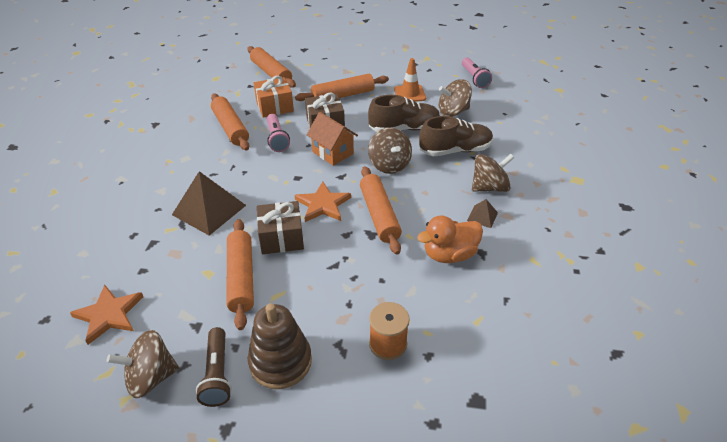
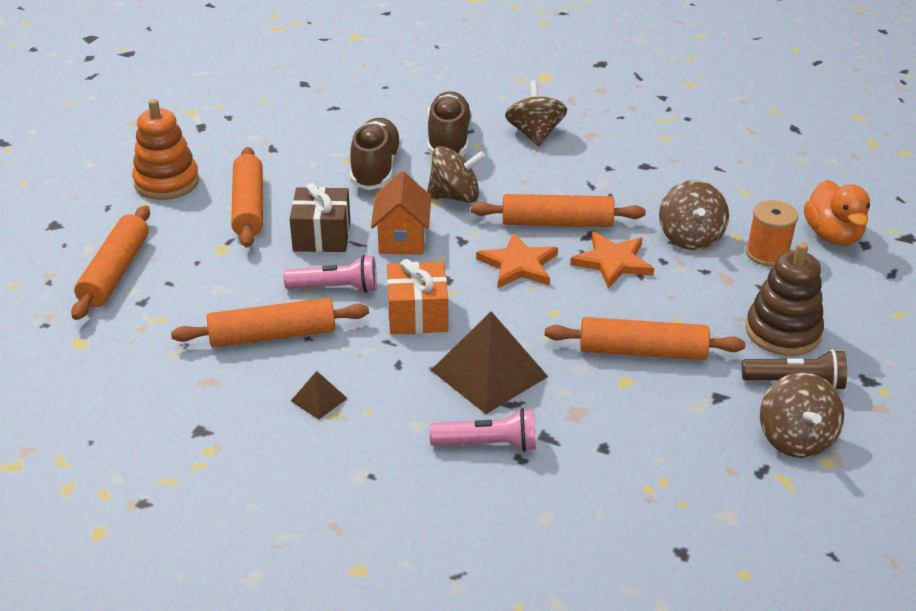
camera: 75 degrees left, 5 degrees down
orange star [70,285,143,345] -> orange star moved to [570,232,654,288]
orange rolling pin [247,46,296,88] -> orange rolling pin turned 60 degrees counterclockwise [71,205,150,320]
orange gift [254,76,294,118] -> orange gift moved to [387,259,448,334]
brown gift [257,201,304,254] -> none
orange house [307,112,358,166] -> orange house turned 60 degrees counterclockwise [371,171,431,255]
orange traffic cone [394,58,426,102] -> none
orange duck [417,216,483,263] -> orange duck moved to [804,180,870,246]
brown spinning top [439,79,472,117] -> brown spinning top moved to [659,180,729,250]
pink flashlight [462,57,492,88] -> pink flashlight moved to [429,408,536,452]
brown pyramid [467,199,498,228] -> brown pyramid moved to [291,371,348,420]
none -> orange stacking toy [132,99,199,200]

